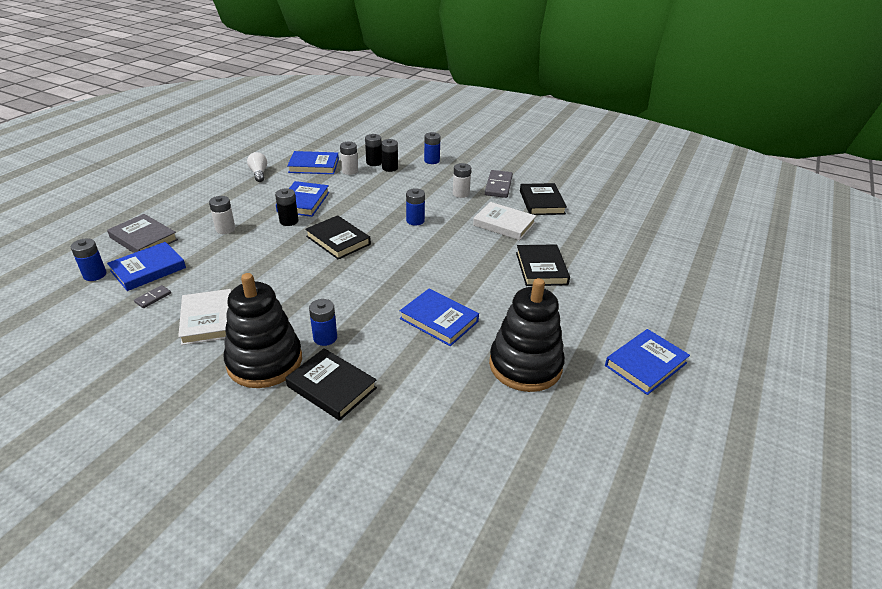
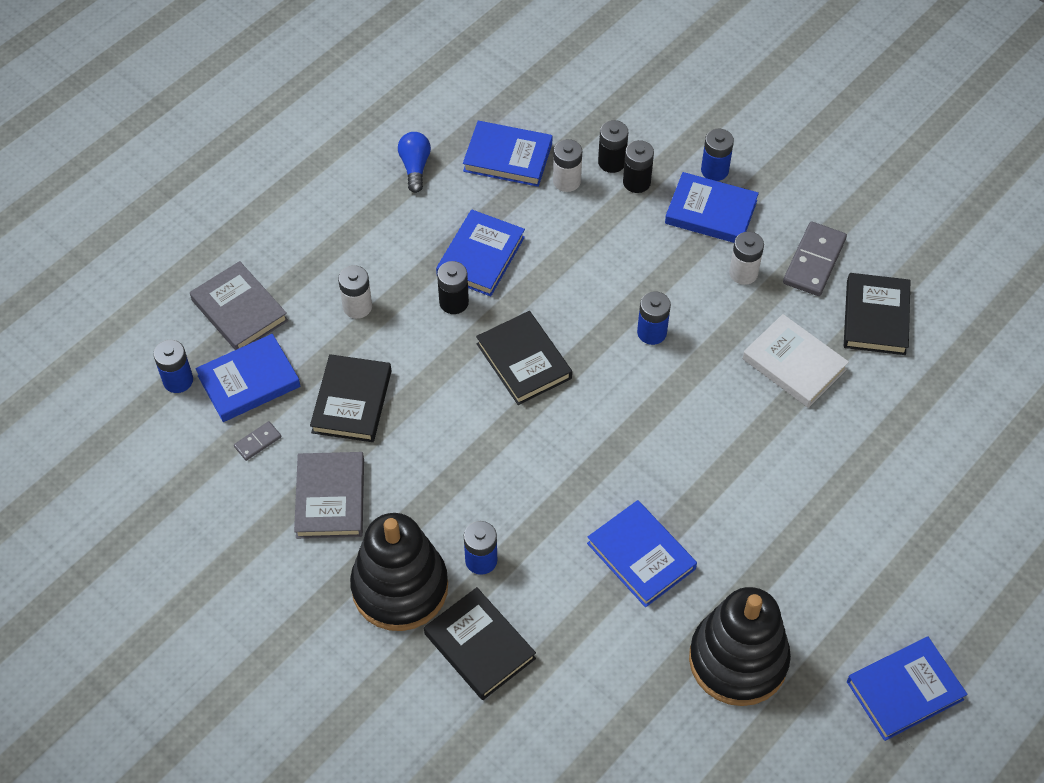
camera: 15 degrees right, 20 degrees up
white book [178,289,232,345] -> grey book [294,452,364,539]
white light bulb [247,152,267,182] -> blue light bulb [398,132,431,193]
black book [516,244,570,286] -> black book moved to [310,354,391,442]
none -> blue book [665,172,759,243]

